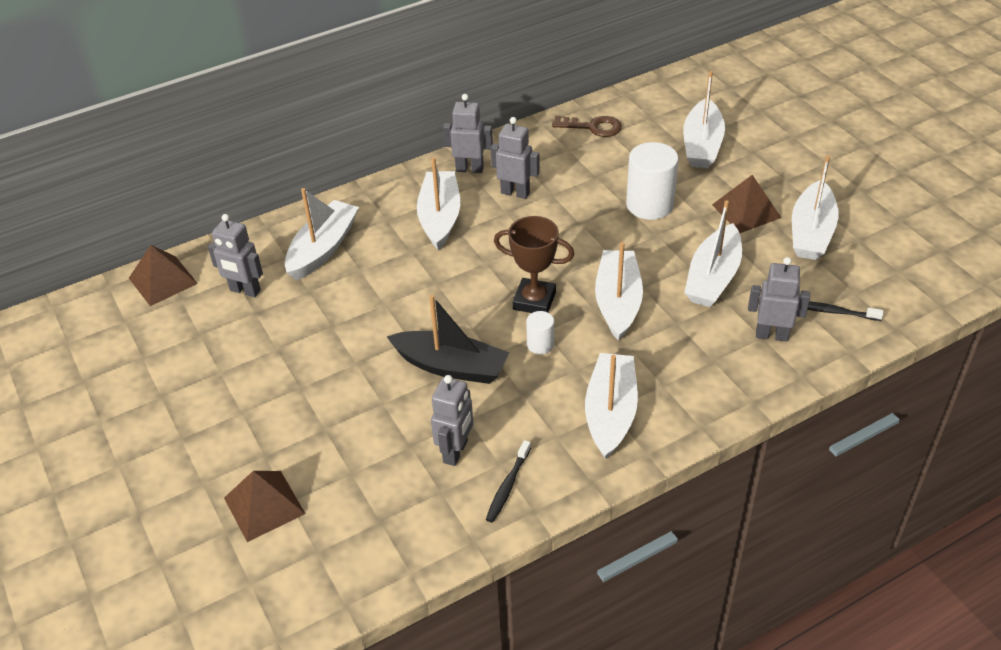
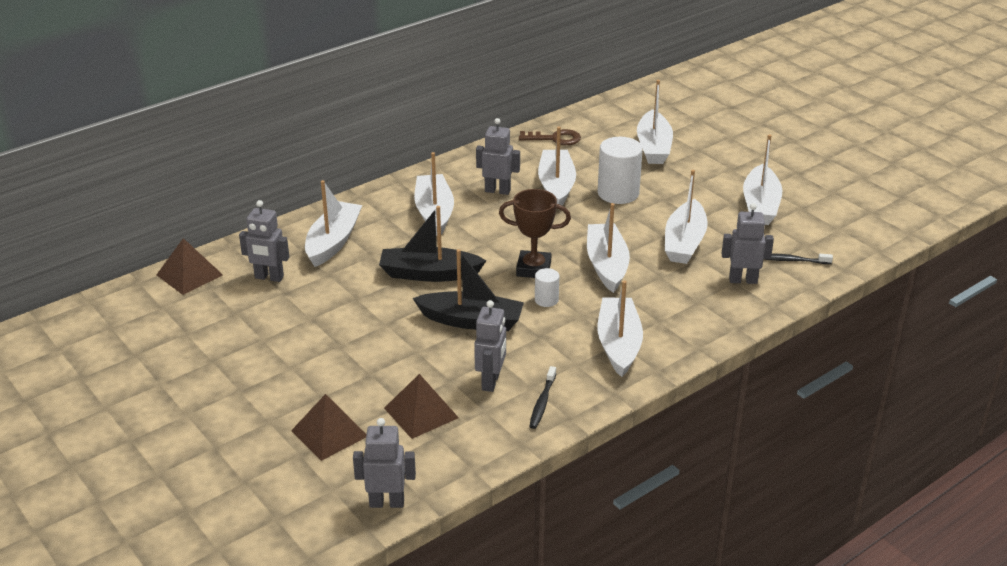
camera: 10 degrees left, 10 degrees down
grey robot [443,94,493,173] -> grey robot moved to [353,418,416,508]
brown pyramid [712,175,781,233] -> brown pyramid moved to [384,374,459,439]
none -> black boat [379,206,486,282]
none -> white boat [538,127,576,209]

